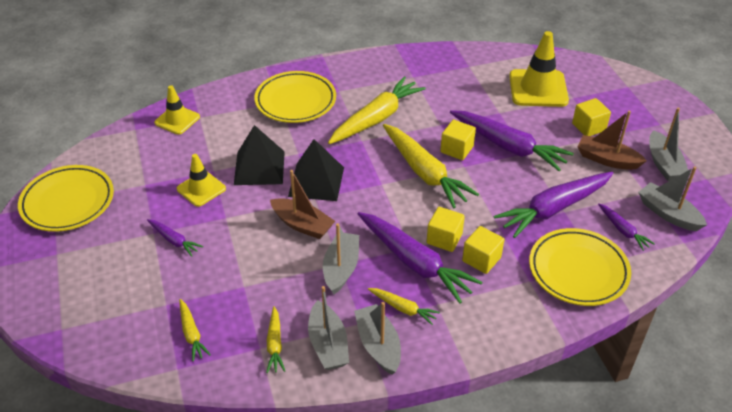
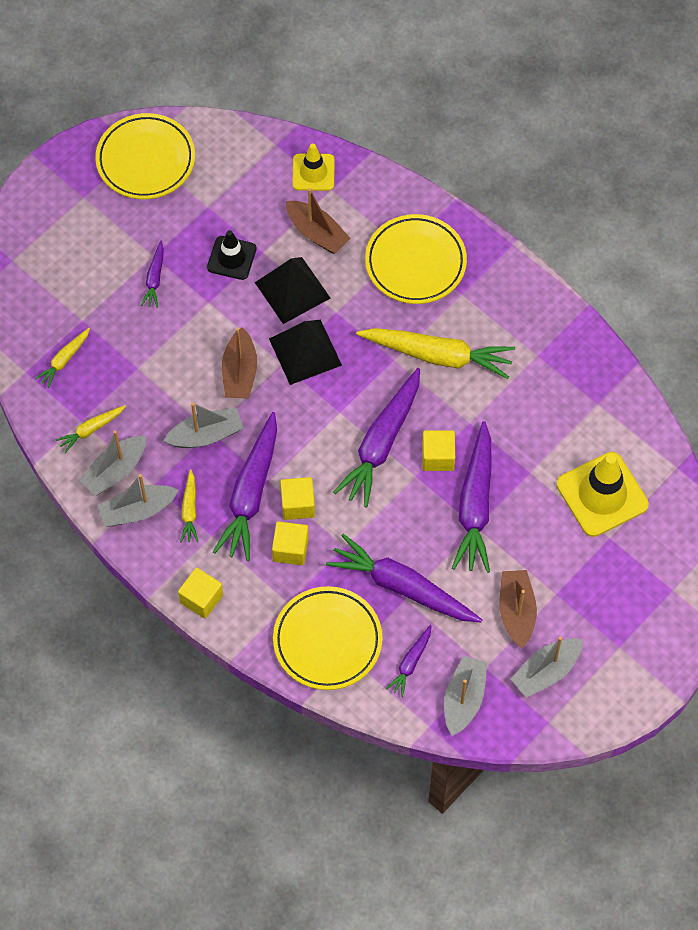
camera: 60 degrees right, 20 degrees up
yellow traffic cone [177,154,226,207] -> black traffic cone [207,230,257,280]
grey boat [354,302,401,375] -> grey boat turned 150 degrees counterclockwise [98,474,179,527]
yellow carrot [383,124,479,208] -> purple carrot [333,368,420,508]
yellow cube [572,98,611,136] -> yellow cube moved to [178,568,223,619]
none -> brown boat [286,188,351,254]

